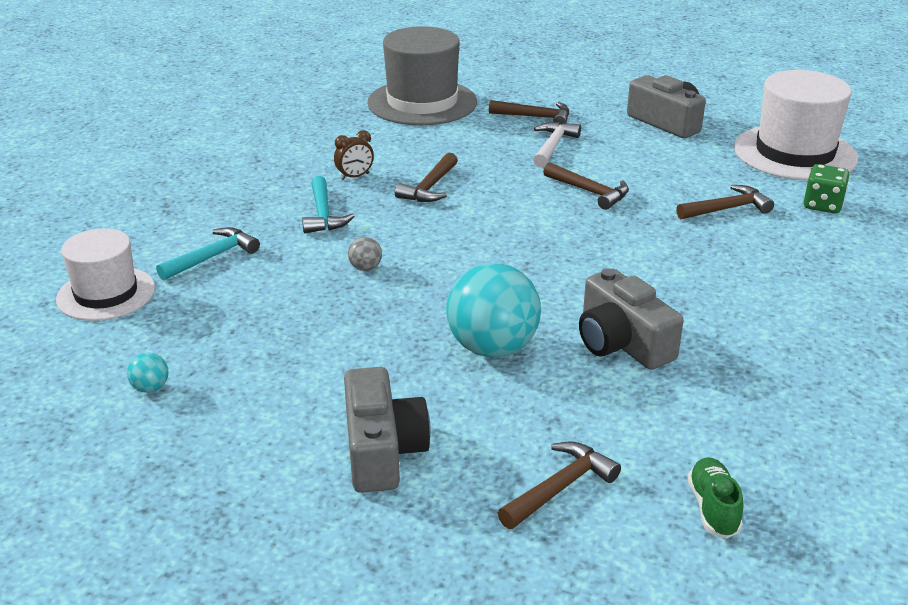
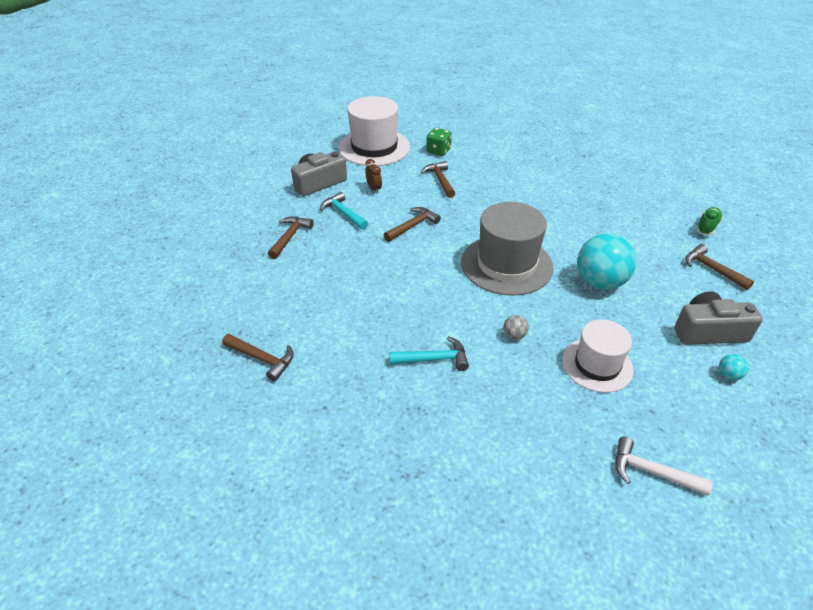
camera: 85 degrees left, 10 degrees up
white hat [56,228,155,321] -> white hat moved to [562,319,634,393]
turquoise ball [127,353,169,393] -> turquoise ball moved to [719,354,749,380]
turquoise hammer [156,227,260,281] -> turquoise hammer moved to [320,192,368,230]
brown clock [334,130,374,180] -> brown clock moved to [365,159,382,194]
grey hat [367,26,477,125] -> grey hat moved to [461,202,553,296]
brown hammer [395,153,458,202] -> brown hammer moved to [222,334,294,382]
white hammer [533,122,581,168] -> white hammer moved to [615,437,713,496]
grey camera [579,268,684,370] -> none
green shoe [688,457,743,539] -> green shoe turned 120 degrees clockwise [696,207,723,235]

